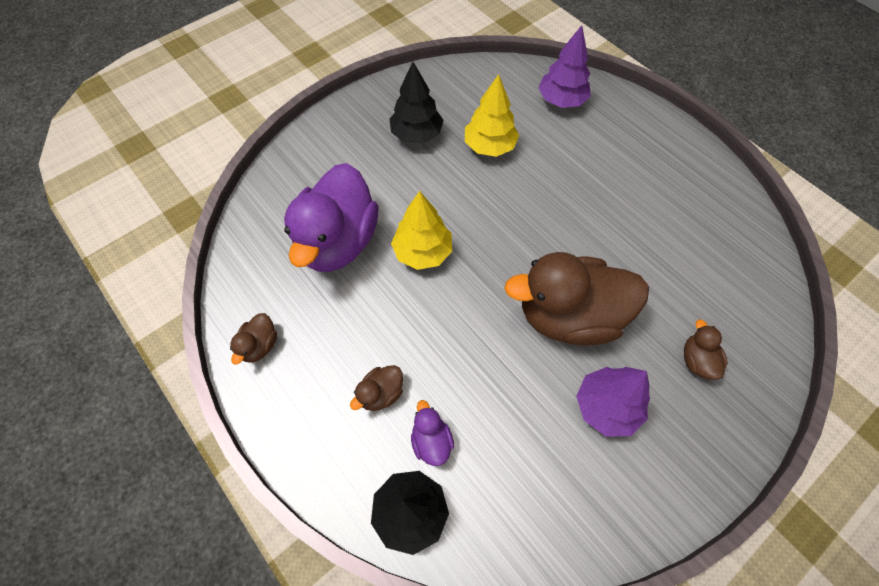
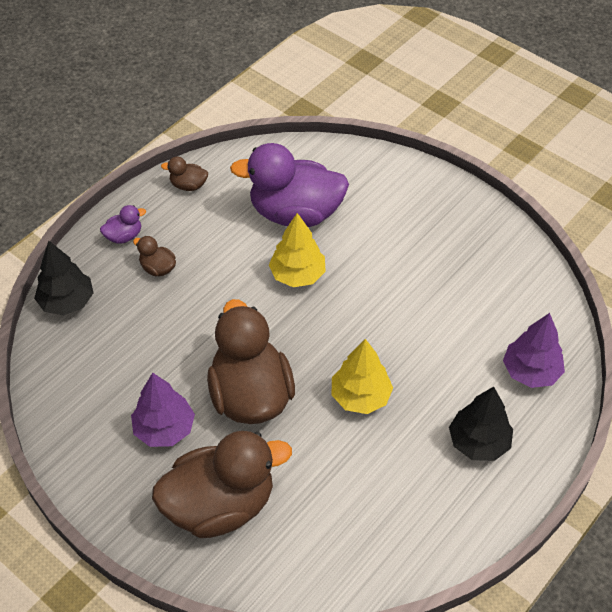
camera: 80 degrees right, 10 degrees down
black tree [389,62,444,143] -> black tree moved to [449,387,513,461]
purple duck [411,400,454,466] -> purple duck moved to [100,205,146,244]
yellow tree [465,74,519,157] -> yellow tree moved to [332,339,393,414]
brown duck [684,319,728,380] -> brown duck [152,431,292,538], size x2.38

